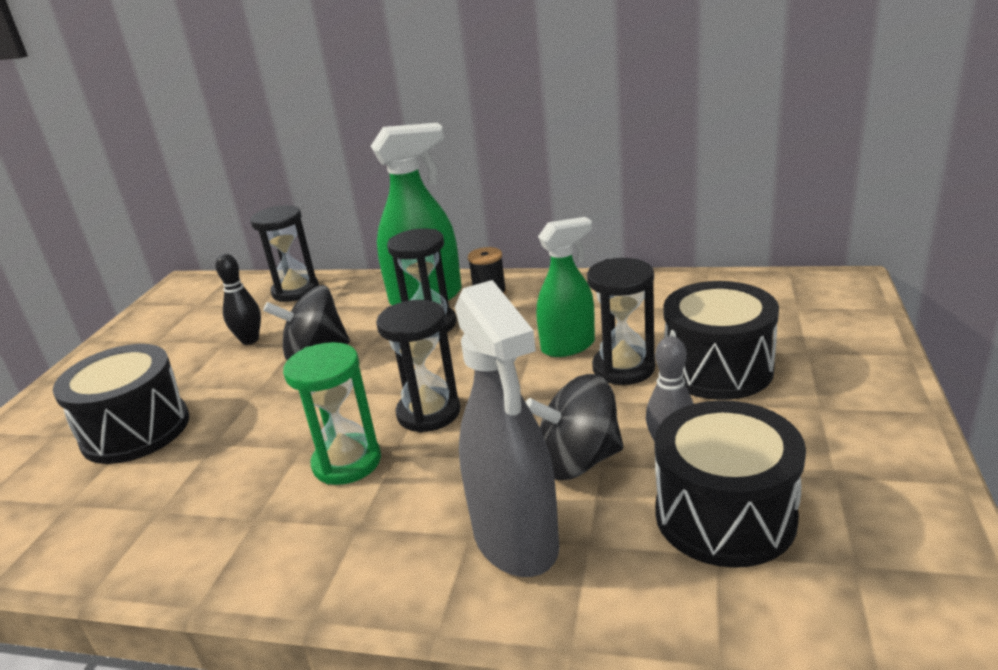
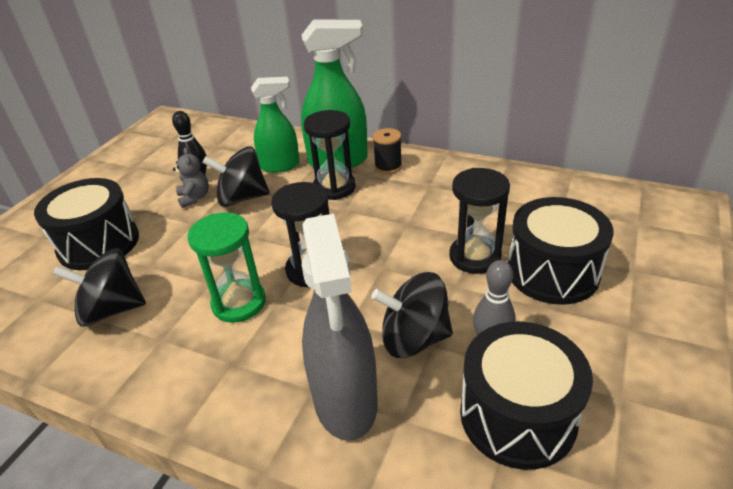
camera: 10 degrees right, 10 degrees up
black hourglass [250,205,319,302] -> none
green spray bottle [537,217,595,357] -> green spray bottle moved to [251,77,300,173]
none -> black spinning top [52,248,146,327]
none -> grey teddy bear [173,148,209,208]

